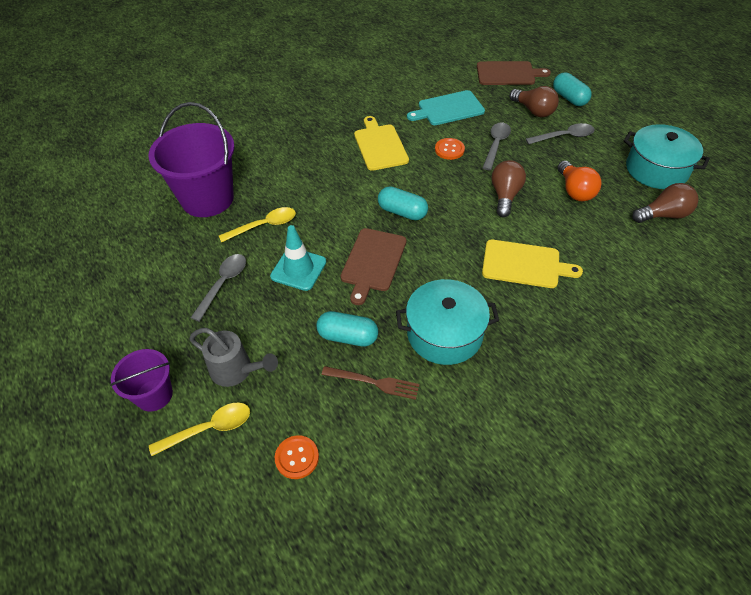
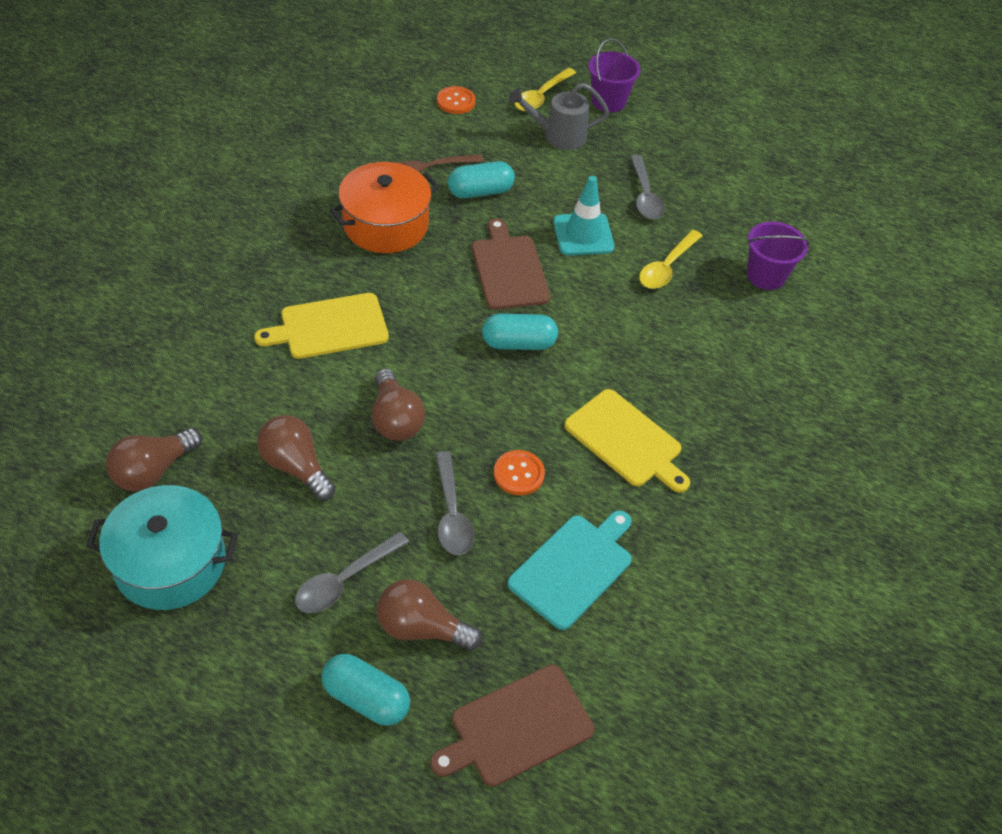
camera: 145 degrees right, 0 degrees up
purple bucket [148,102,234,217] -> purple bucket [747,222,810,290], size x0.54
turquoise pot [396,279,499,365] -> orange pot [330,162,439,253]
orange light bulb [557,161,602,201] -> brown light bulb [257,415,335,500]

